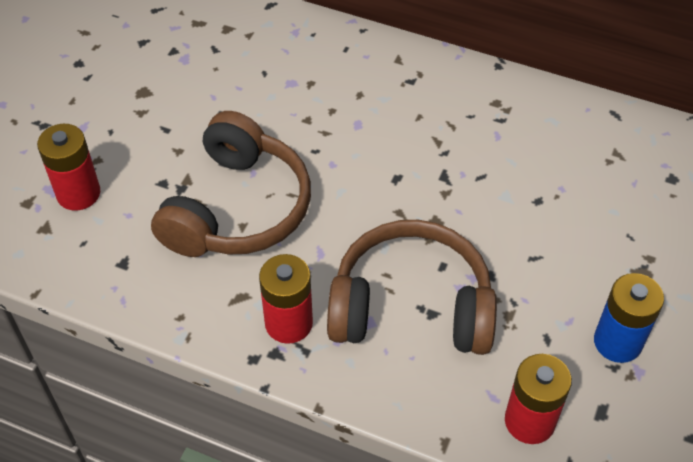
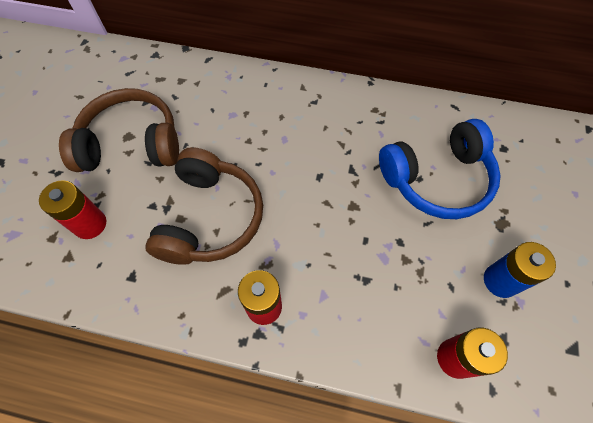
camera: 10 degrees left, 10 degrees up
brown headphones [327,220,497,355] -> brown headphones moved to [59,88,179,172]
none -> blue headphones [379,119,501,219]

